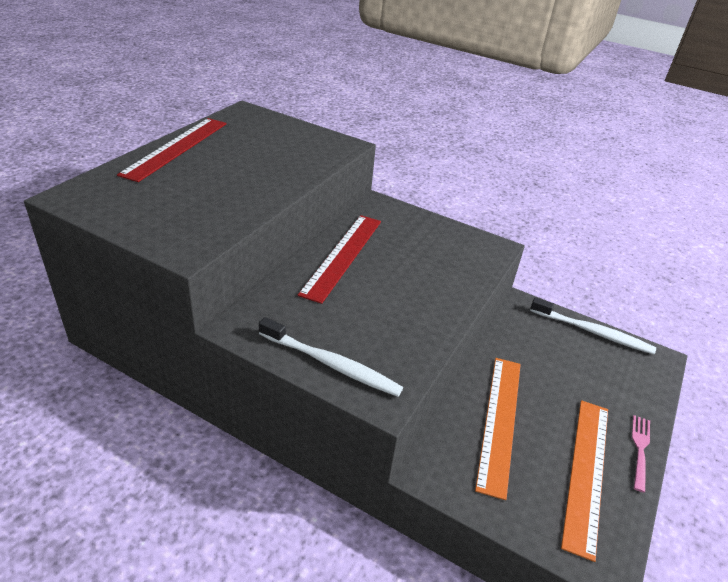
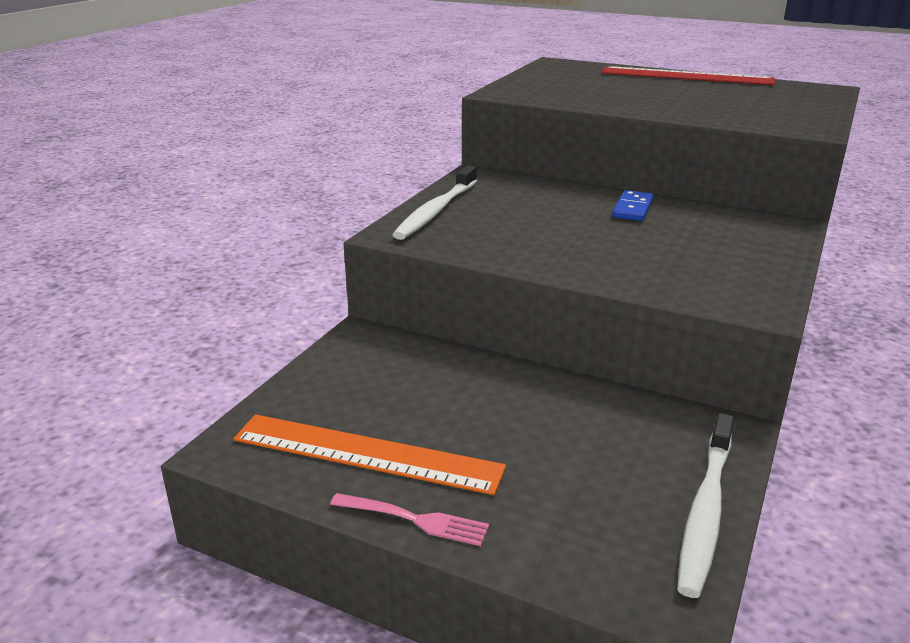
camera: 90 degrees right, 10 degrees down
red ruler [298,215,381,304] -> blue domino [612,190,654,221]
orange ruler [475,358,521,500] -> none

